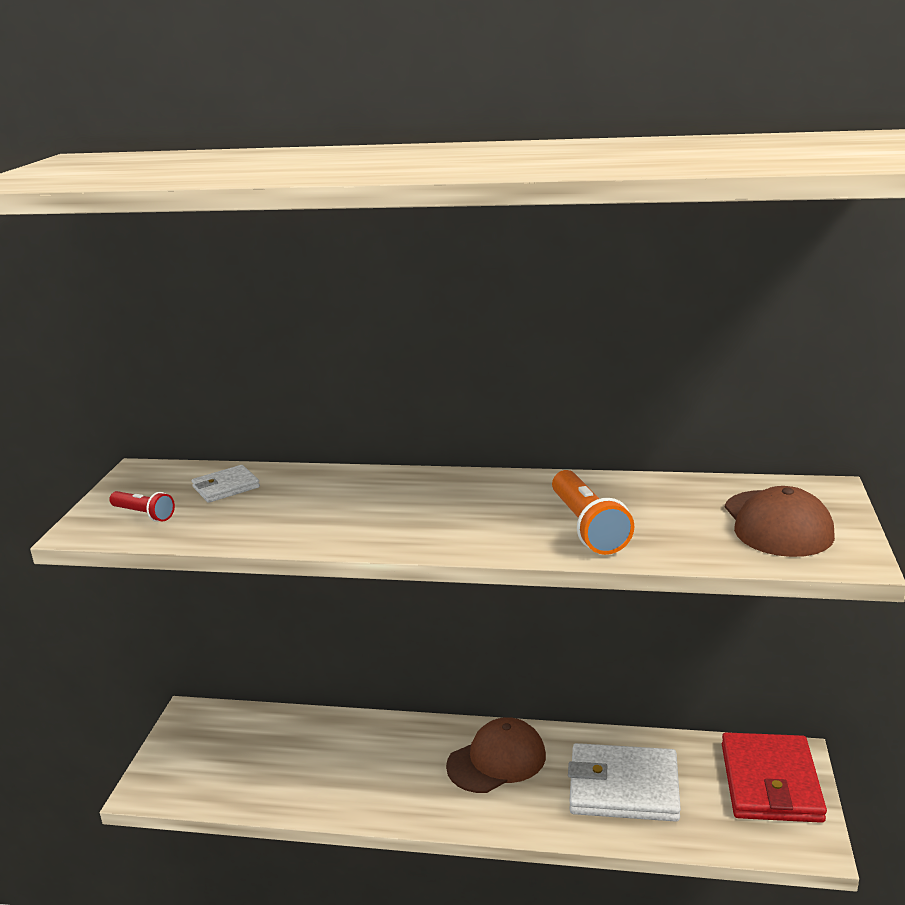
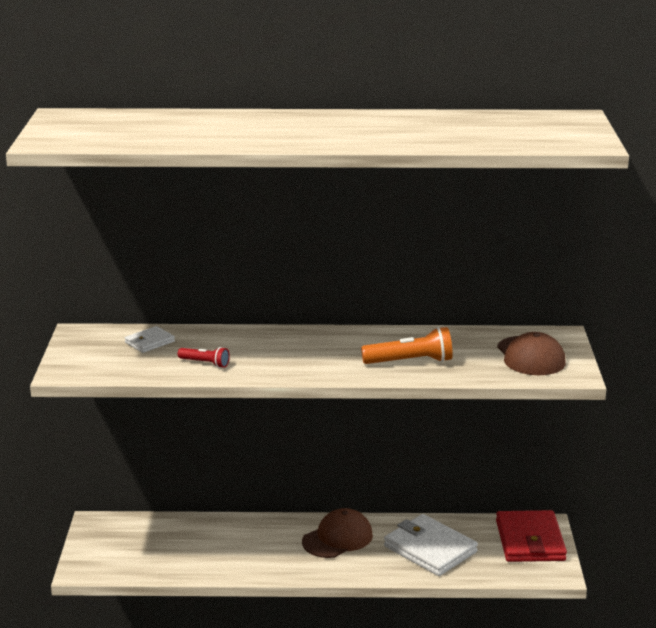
camera: 10 degrees left, 0 degrees up
red flashlight [109,491,175,522] -> red flashlight moved to [178,347,230,368]
orange flashlight [552,470,634,555] -> orange flashlight turned 75 degrees counterclockwise [361,327,453,364]
white wallet [568,743,681,822] -> white wallet turned 45 degrees clockwise [384,514,478,576]

